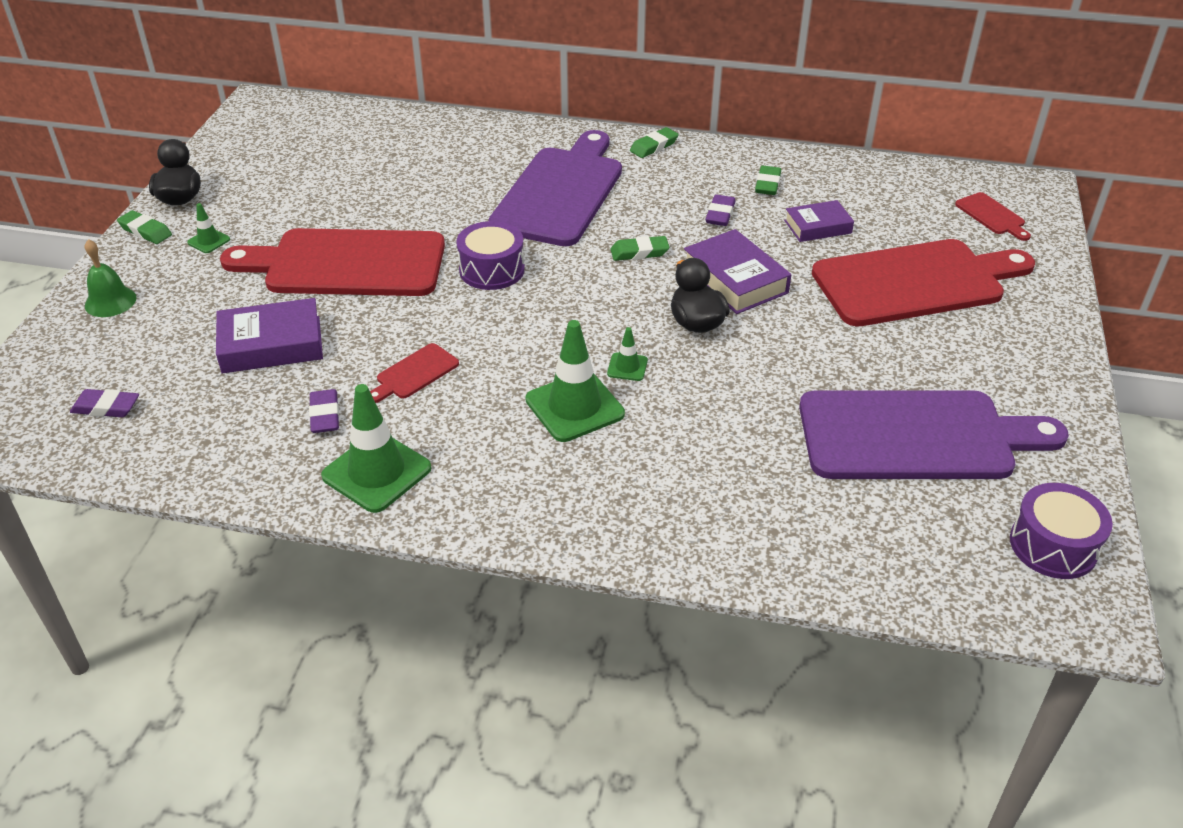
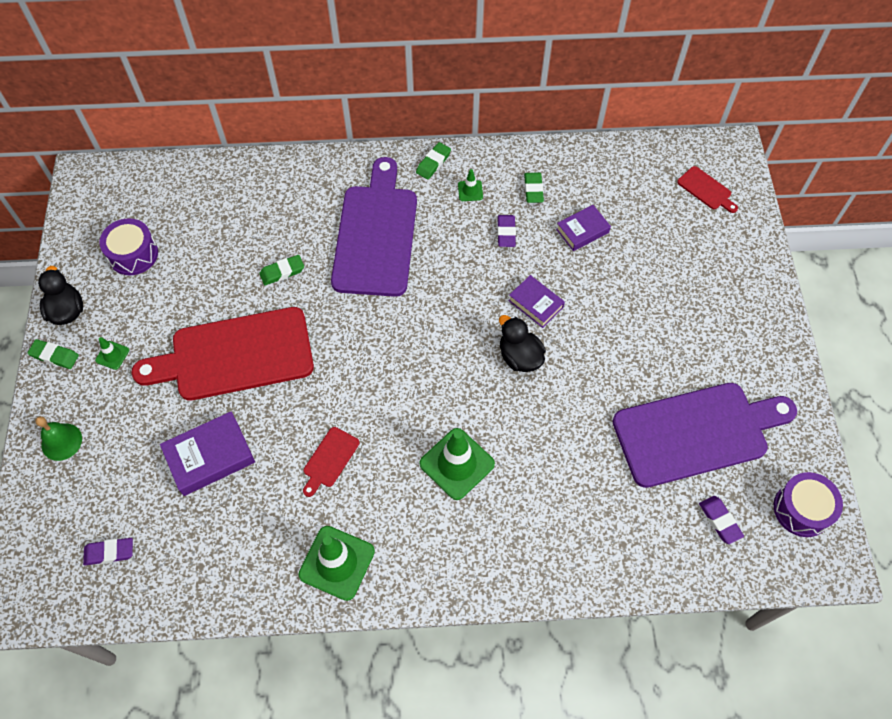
camera: 15 degrees left, 20 degrees up
purple eraser [309,389,339,433] -> purple eraser moved to [699,496,744,544]
purple drum [456,221,525,290] -> purple drum moved to [99,218,158,275]
green traffic cone [607,327,648,381] -> green traffic cone moved to [458,169,483,201]
green eraser [610,236,669,261] -> green eraser moved to [259,255,304,285]
purple book [684,229,791,314] -> purple book [508,275,565,328], size x0.65
red cutting board [812,239,1035,326] -> none

